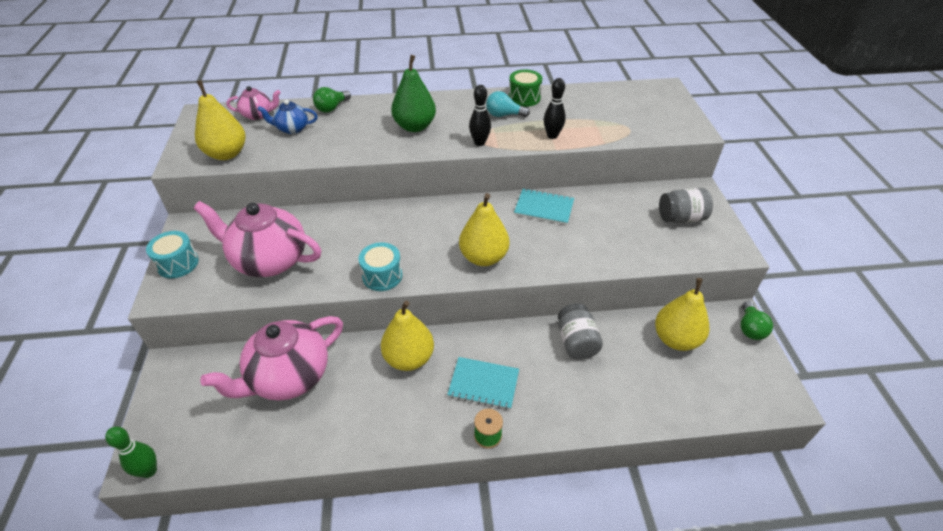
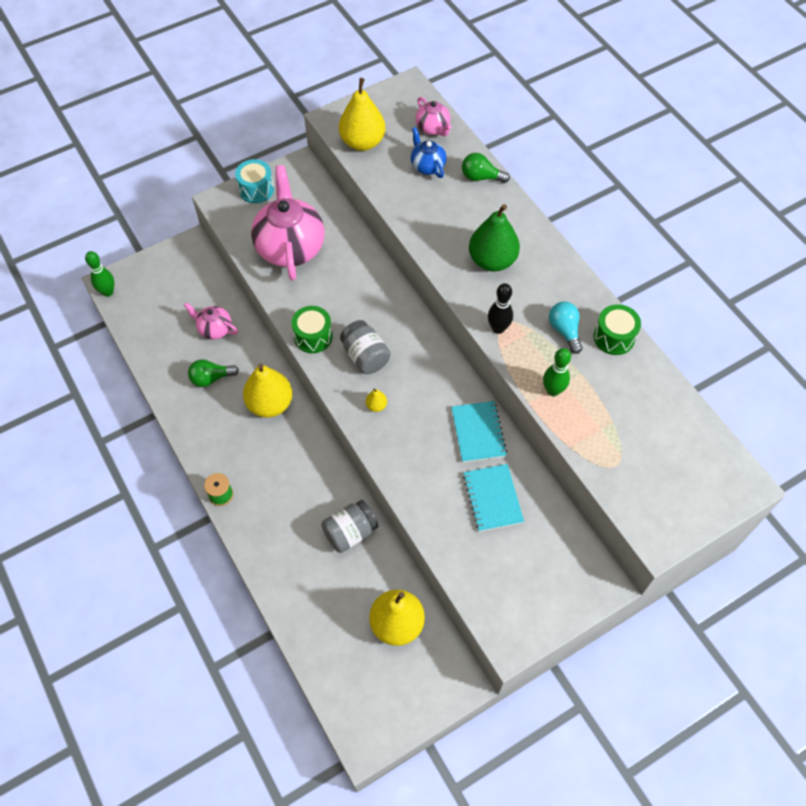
camera: 65 degrees right, 15 degrees up
pink teapot [200,316,343,400] -> pink teapot [184,303,238,340], size x0.49
turquoise drum [358,242,402,291] -> green drum [291,306,333,353]
turquoise notebook [447,357,519,410] -> turquoise notebook moved to [463,464,524,532]
yellow pear [459,193,509,266] -> yellow pear [366,388,387,412], size x0.42
black bowling pin [544,78,566,139] -> green bowling pin [543,348,571,396]
grey jar [659,188,713,223] -> grey jar moved to [340,320,391,374]
green light bulb [740,301,773,340] -> green light bulb moved to [188,359,239,387]

